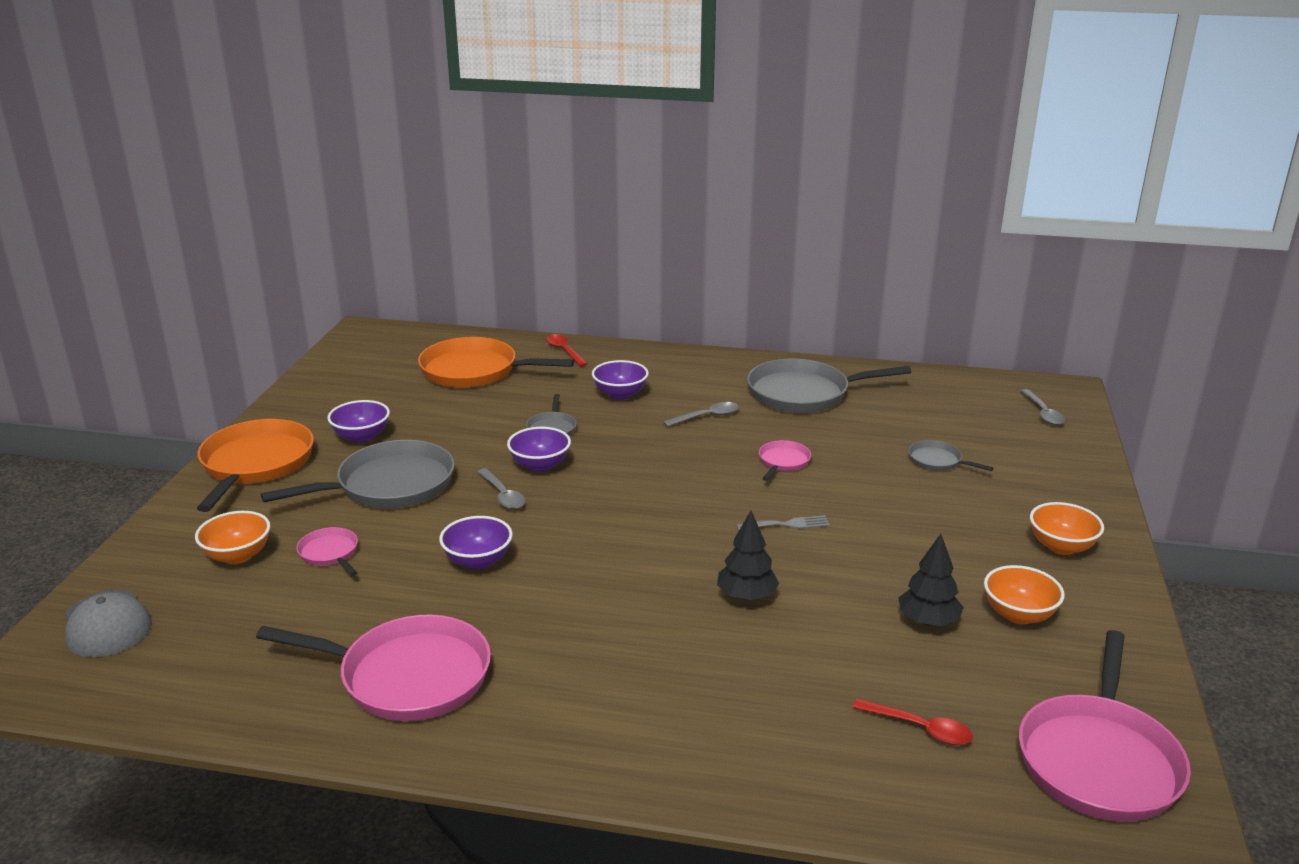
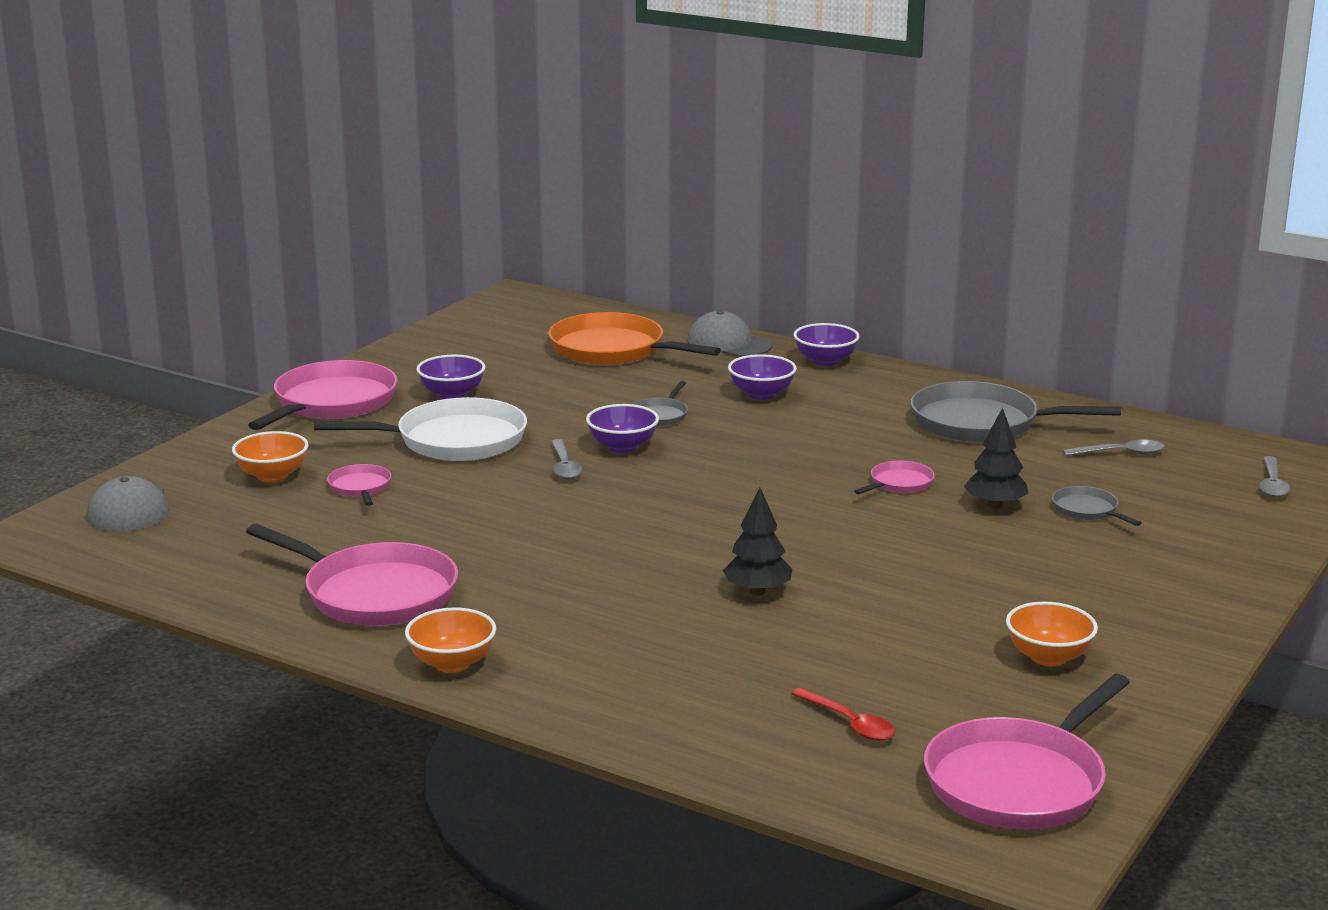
camera: 20 degrees right, 5 degrees down
orange pan [197,419,314,512] -> pink pan [248,360,398,430]
grey pan [261,440,455,508] -> white pan [314,397,527,461]
purple bowl [439,516,513,570] -> purple bowl moved to [794,323,860,366]
red spoon [546,334,588,367] -> grey cap [687,310,772,357]
grey spoon [663,402,739,427] -> grey spoon moved to [1063,440,1165,456]
grey fork [736,515,830,531] -> none
black tree [899,534,964,626] -> black tree moved to [964,407,1028,508]
orange bowl [1030,502,1104,555] -> orange bowl moved to [405,607,496,673]

